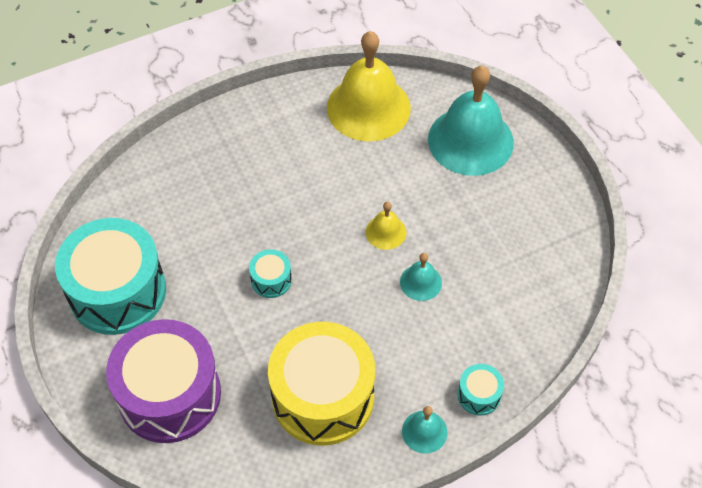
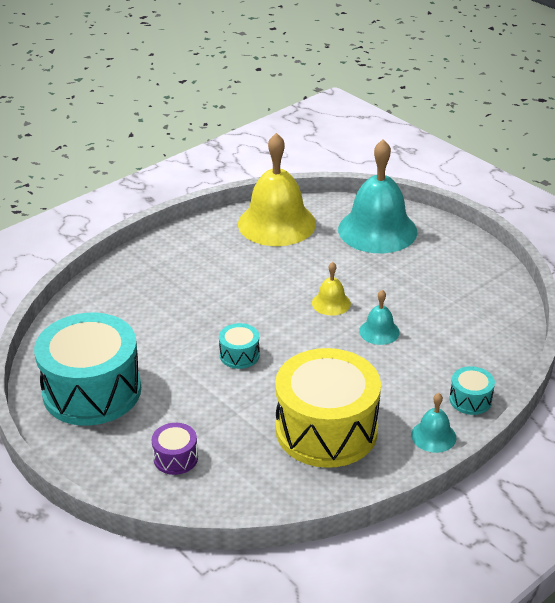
camera: 15 degrees left, 20 degrees down
purple drum [106,319,221,443] -> purple drum [152,423,198,475], size x0.42

